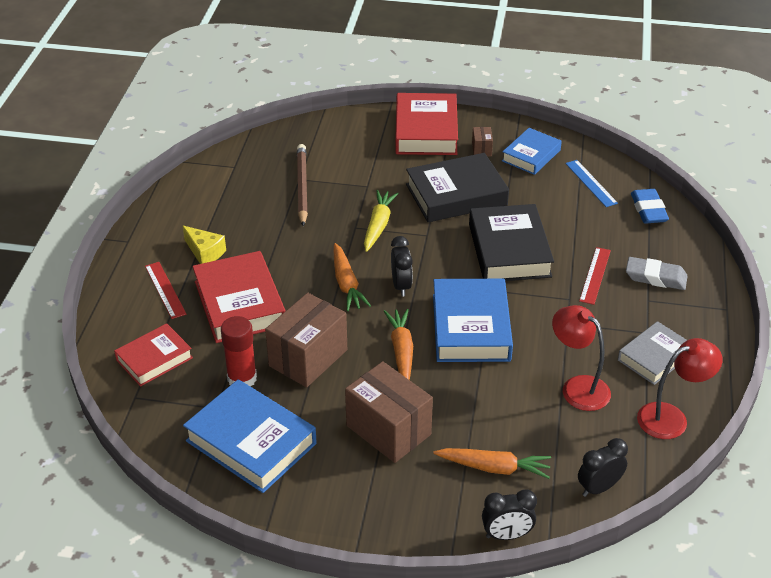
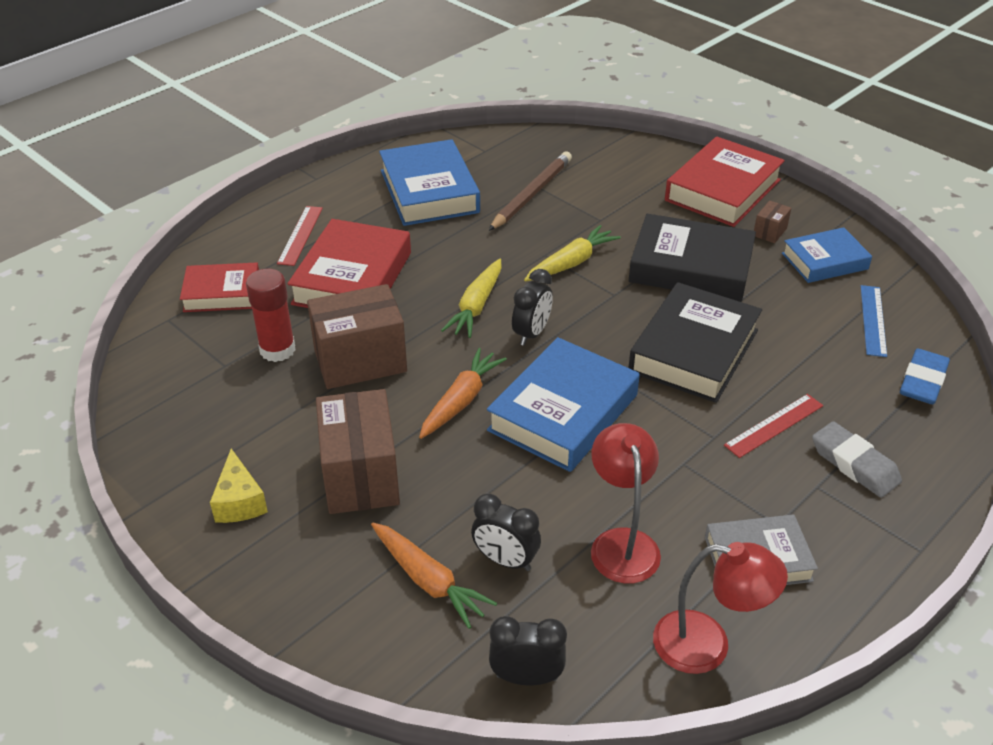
camera: 35 degrees right, 0 degrees up
yellow cheese [183,226,226,264] -> yellow cheese moved to [210,449,268,523]
blue book [183,379,317,493] -> blue book moved to [379,139,480,226]
orange carrot [334,243,371,311] -> yellow carrot [441,259,502,338]
black clock [482,489,537,540] -> black clock moved to [471,493,541,571]

